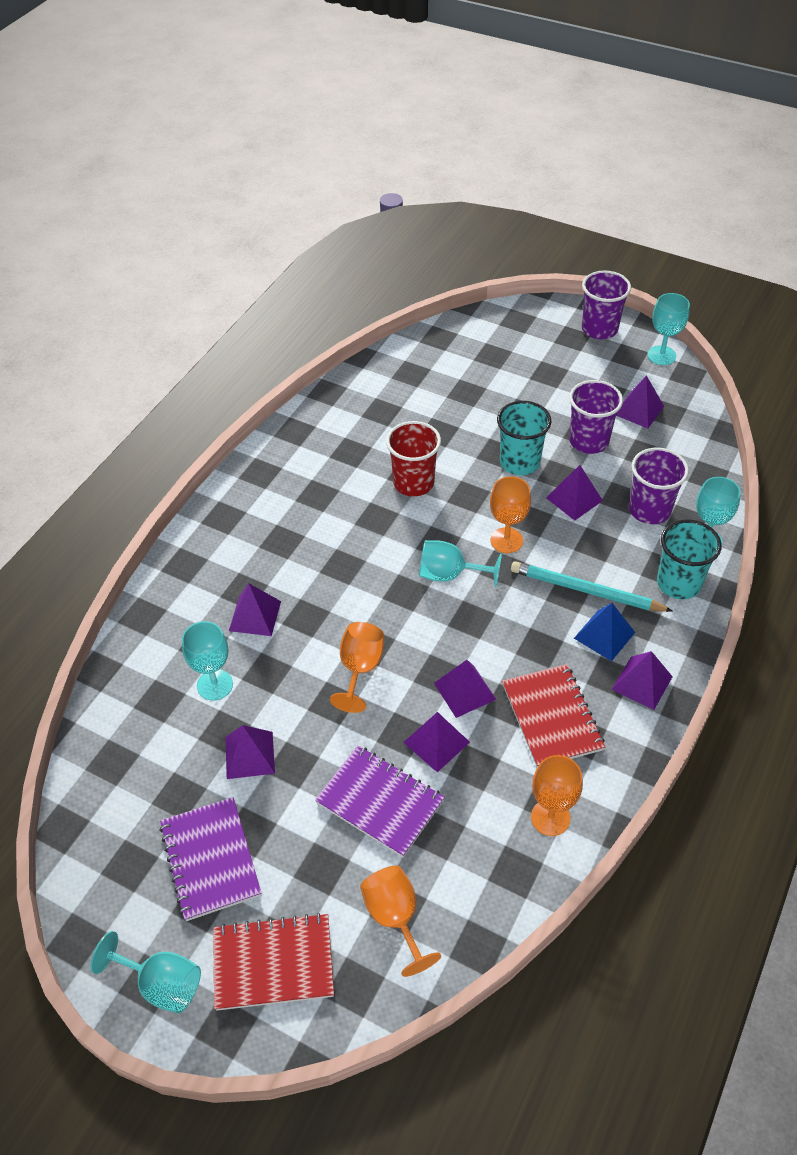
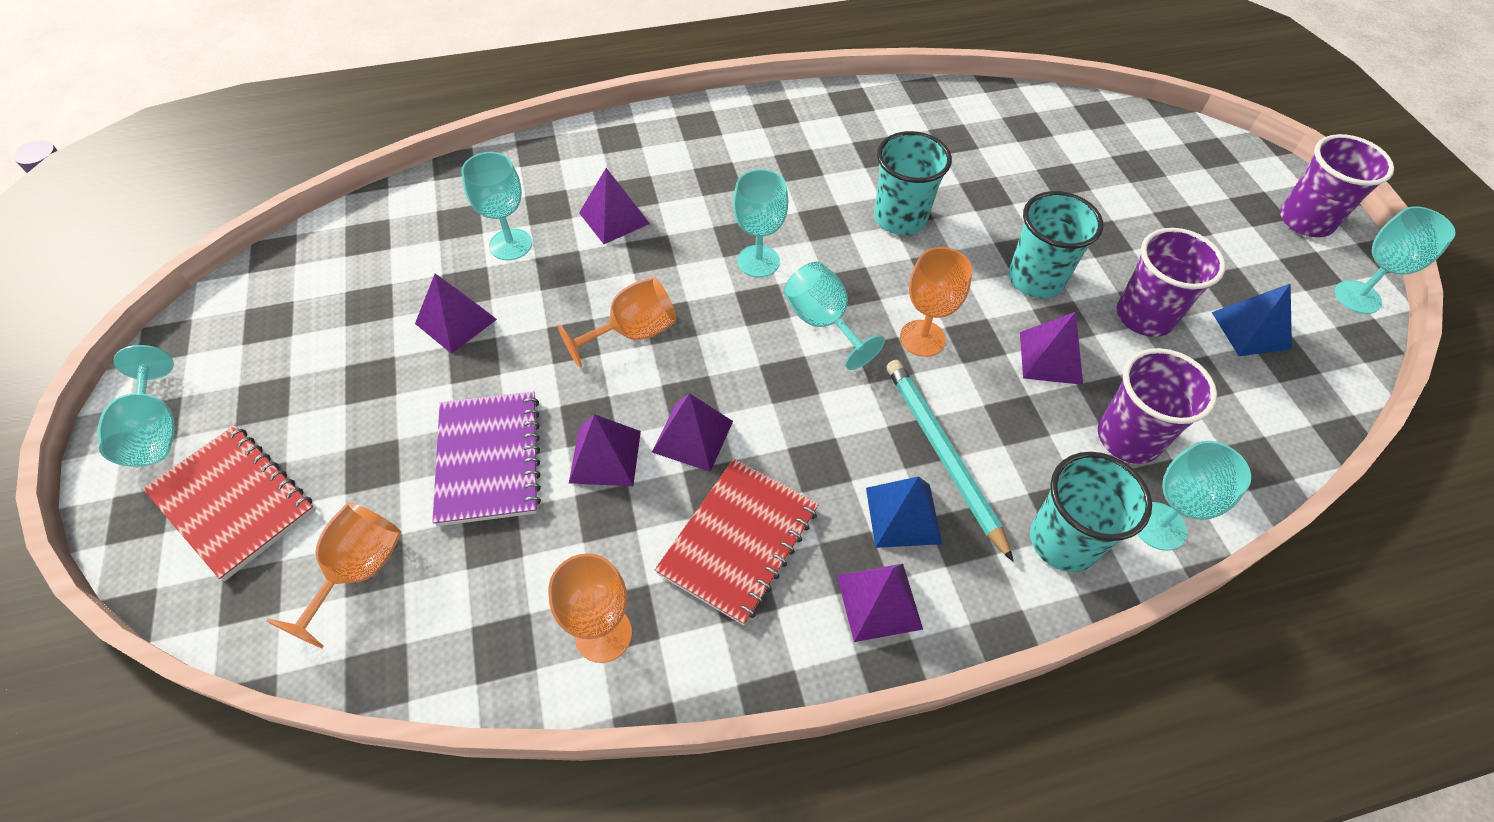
camera: 45 degrees right, 5 degrees up
purple notebook [159,797,261,921] -> none
red cup [386,421,441,496] -> turquoise cup [874,131,952,235]
purple pyramid [616,375,664,428] -> blue pyramid [1212,283,1292,356]
none -> turquoise goblet [733,169,788,278]

